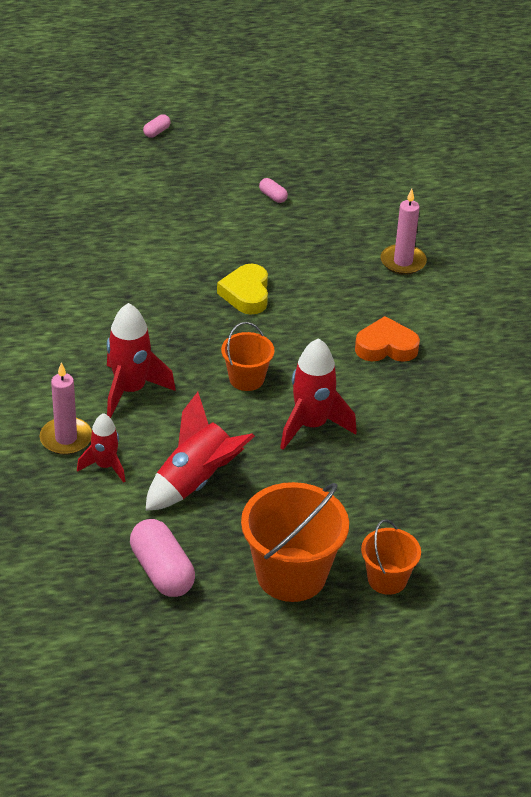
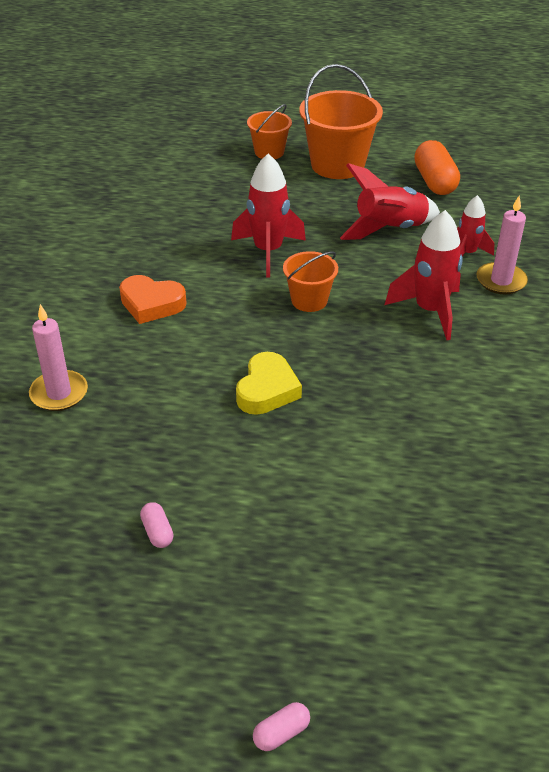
camera: 160 degrees left, 0 degrees up
pink capsule [130,519,195,597] -> orange capsule [414,140,460,195]

